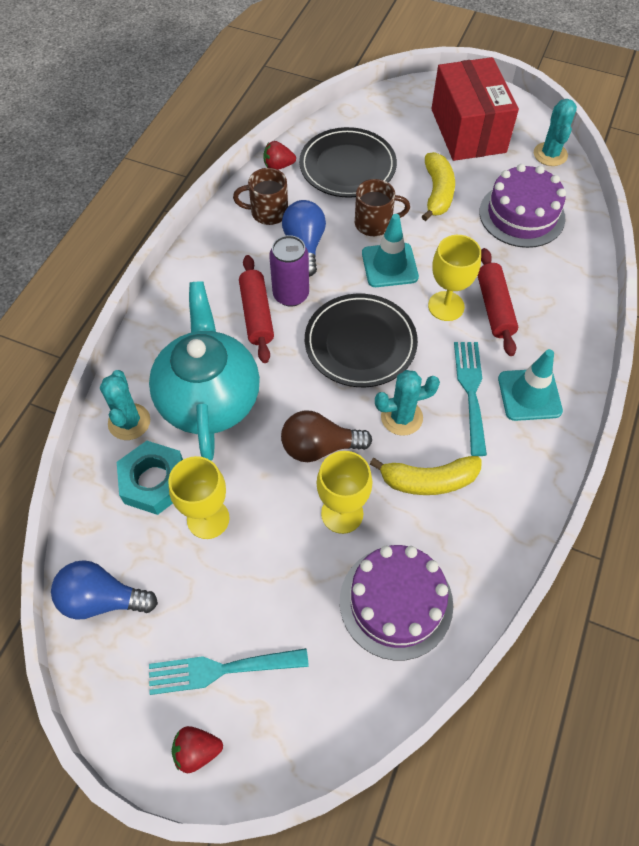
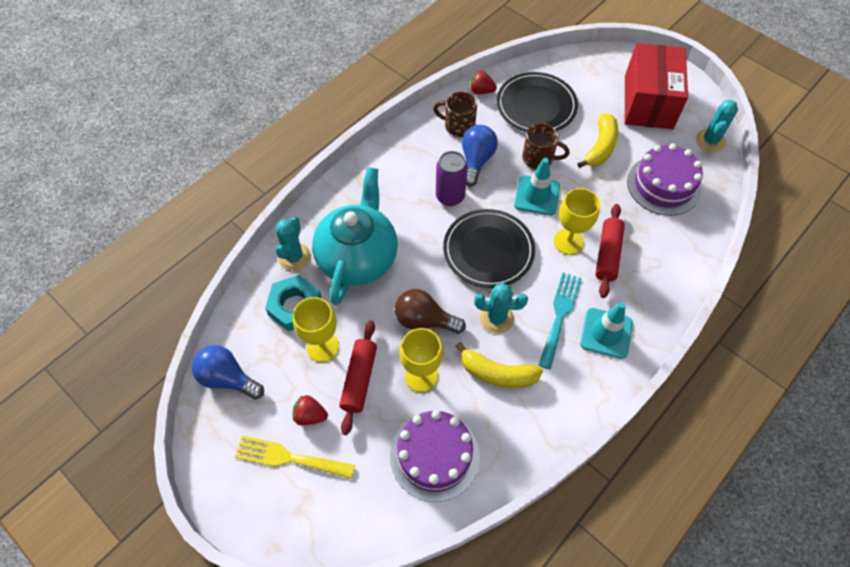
camera: 20 degrees right, 0 degrees up
turquoise fork [149,648,309,695] -> yellow fork [235,436,355,479]
red strawberry [172,726,223,773] -> red strawberry moved to [293,395,328,426]
red rolling pin [239,255,274,363] -> red rolling pin moved to [339,320,377,435]

